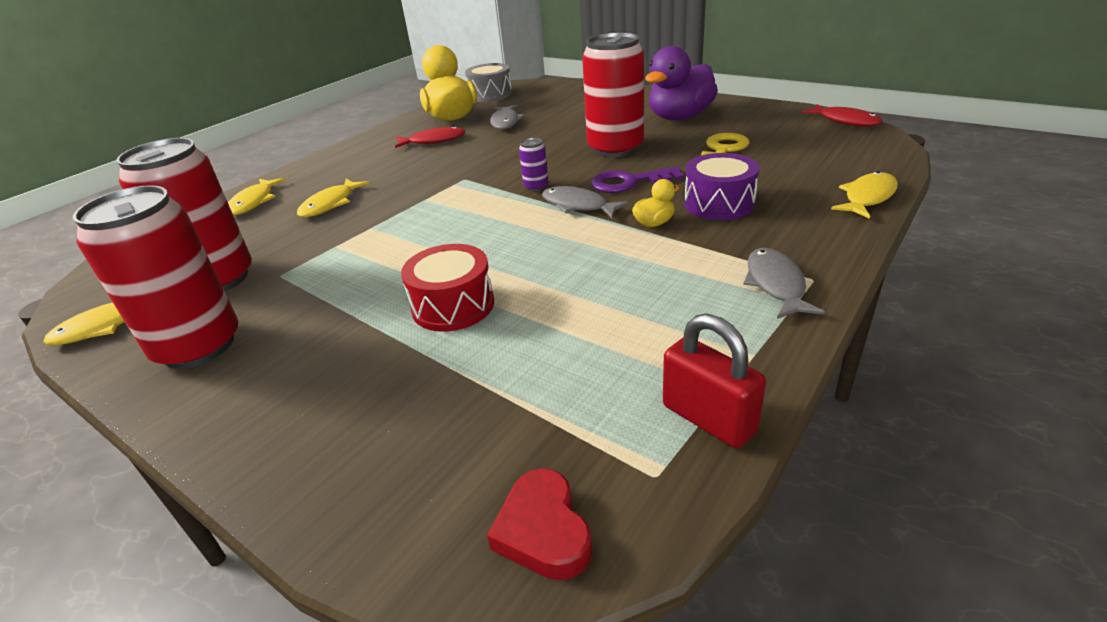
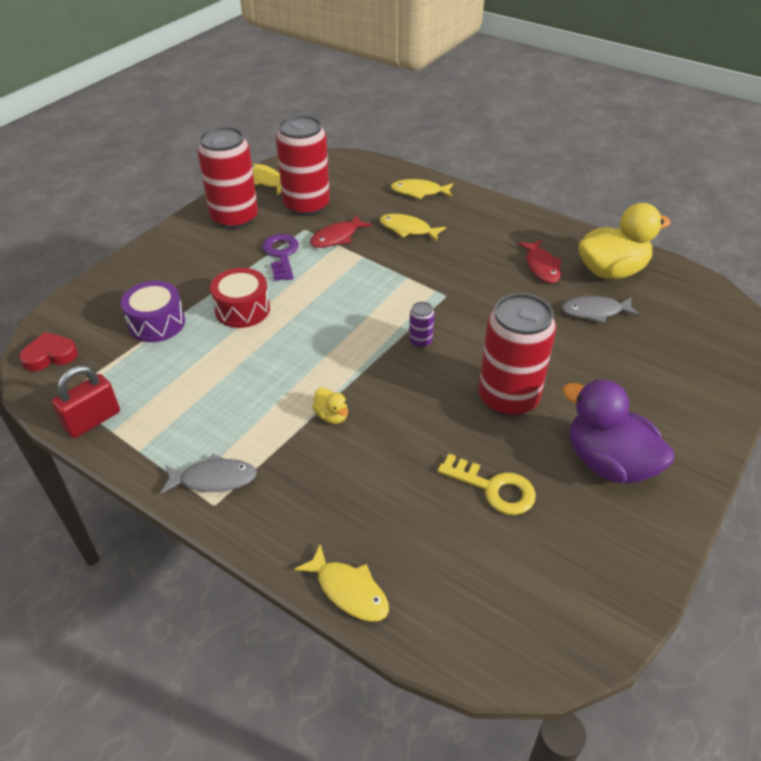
camera: 85 degrees right, 10 degrees up
grey drum [465,63,512,102] -> none
grey fish [542,186,630,218] -> none
purple key [591,166,684,193] -> purple key moved to [262,234,299,281]
purple drum [684,153,759,220] -> purple drum moved to [121,281,185,342]
red fish [801,104,882,126] -> red fish moved to [310,215,372,248]

